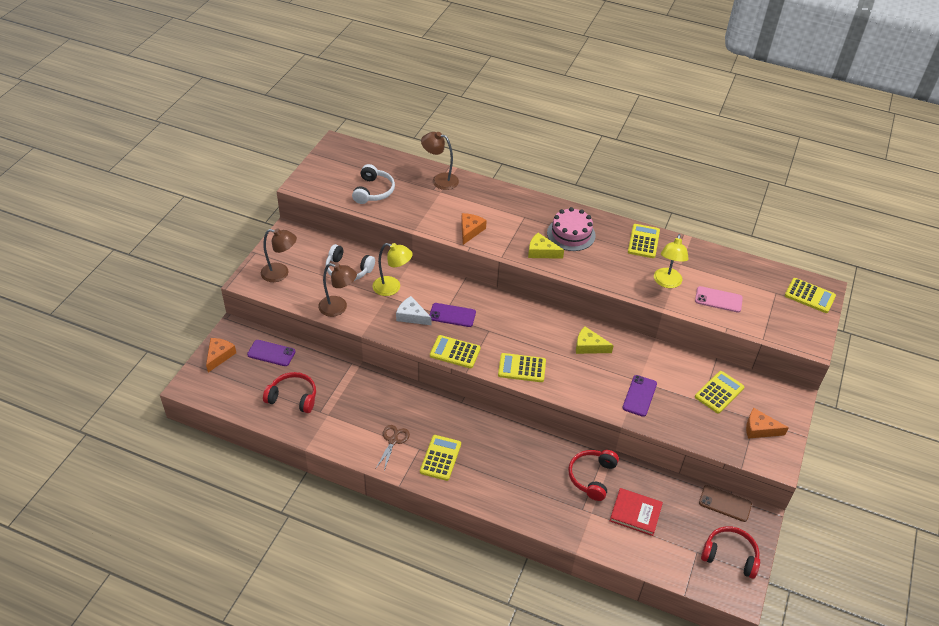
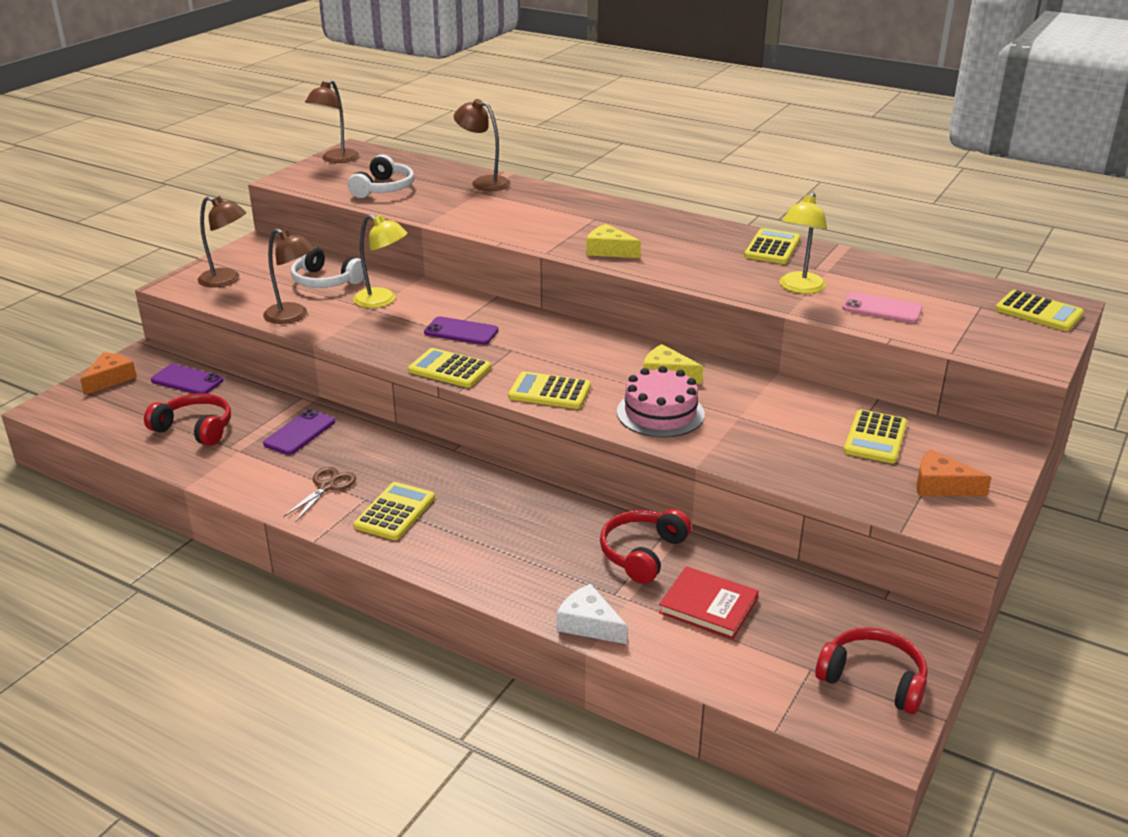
camera: 10 degrees right, 15 degrees down
white cheese [396,296,431,325] -> white cheese moved to [556,584,628,644]
orange cheese [461,213,487,245] -> none
pink cake [547,207,596,251] -> pink cake moved to [617,366,705,438]
purple phone [622,375,657,417] -> purple phone moved to [263,409,335,455]
yellow calculator [695,371,744,414] -> yellow calculator turned 150 degrees clockwise [844,409,907,464]
brown phone [699,485,752,522] -> none
none -> brown lamp [305,80,359,163]

